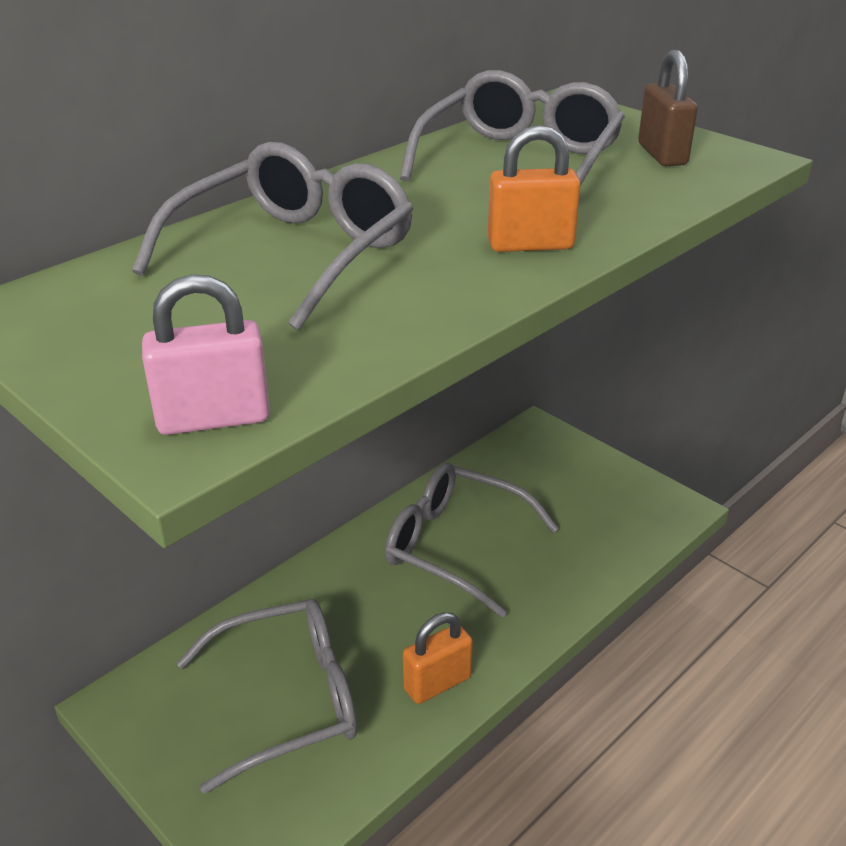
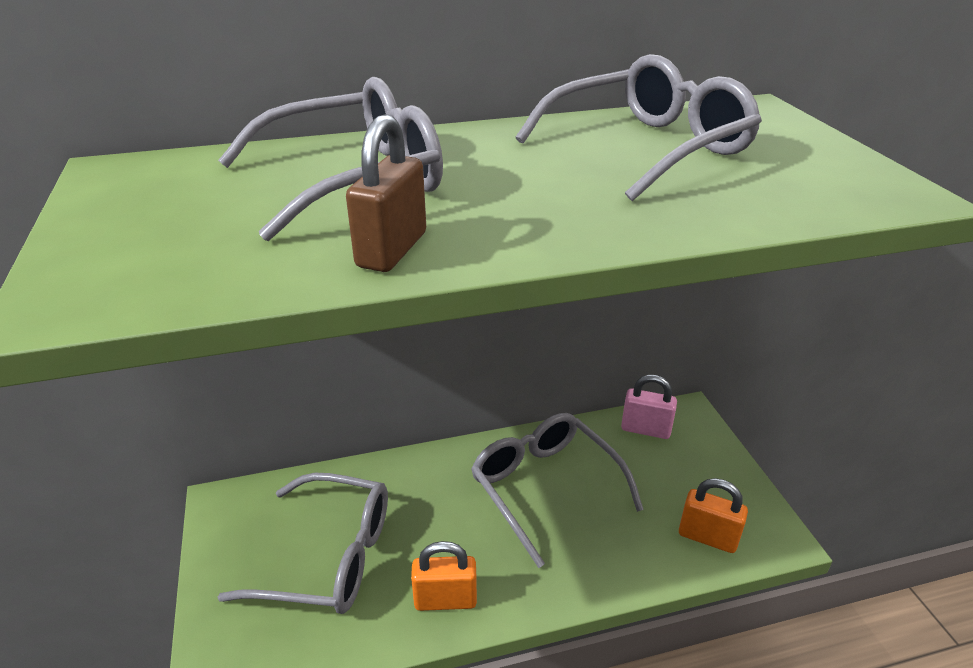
camera: 30 degrees right, 0 degrees up
pink padlock [142,274,270,435] -> pink padlock moved to [621,375,677,439]
orange padlock [488,125,580,252] -> orange padlock moved to [679,478,748,553]
brown padlock [638,50,698,166] -> brown padlock moved to [346,114,426,272]

